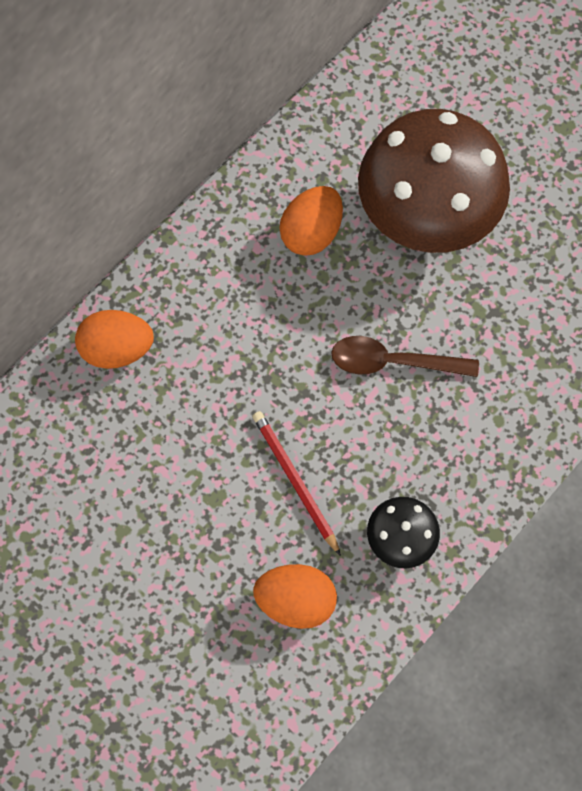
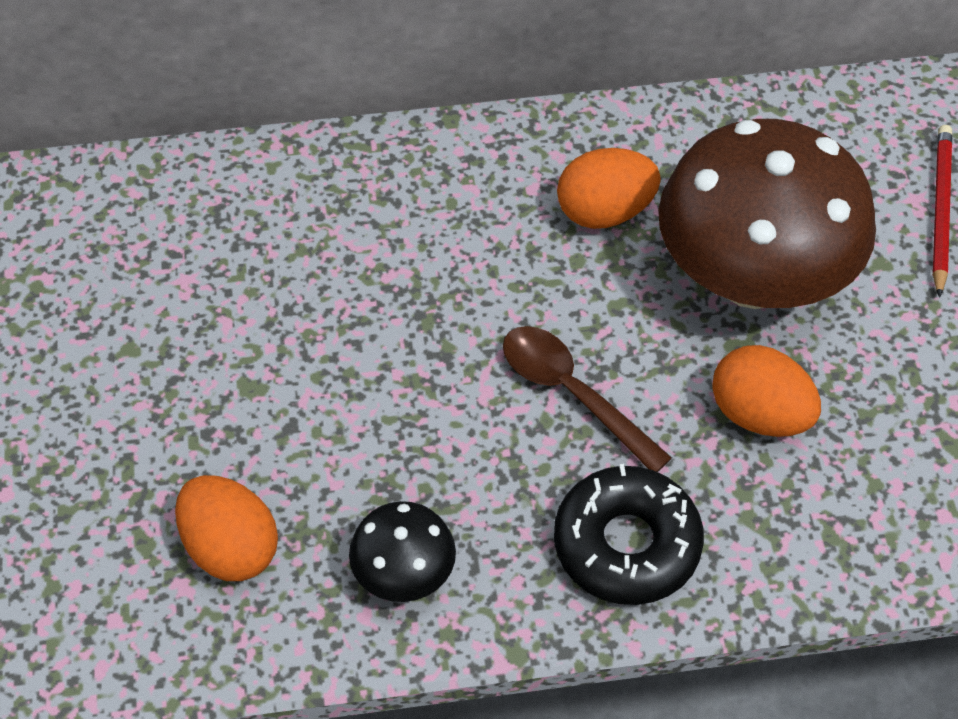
camera: 40 degrees right, 15 degrees down
orange egg [75,310,154,369] -> orange egg moved to [712,345,821,437]
red pencil [252,411,341,556] -> red pencil moved to [933,125,952,298]
none -> black donut [554,464,704,605]

